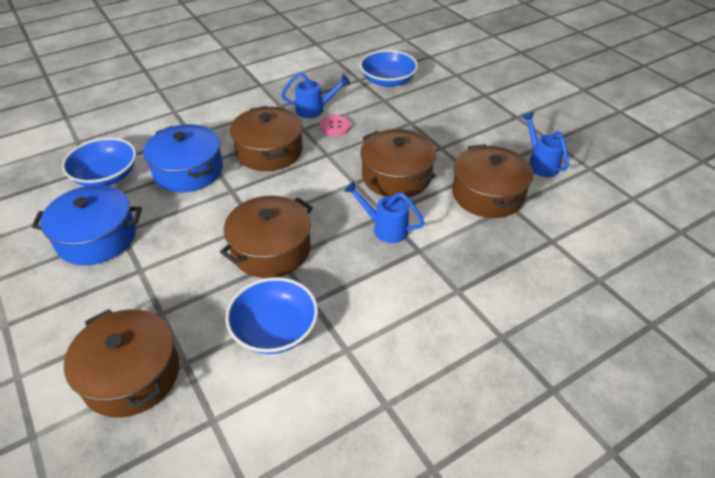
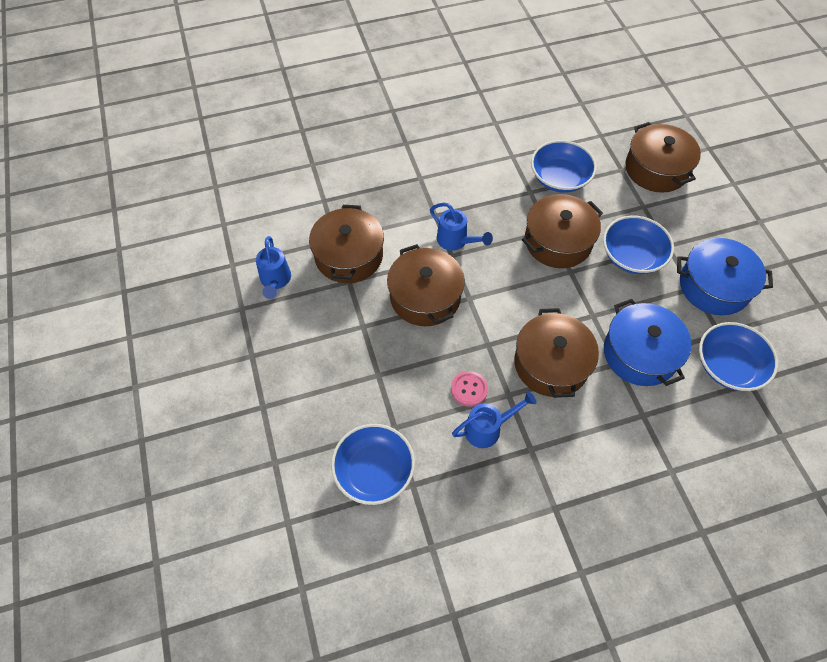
camera: 165 degrees left, 15 degrees up
blue watering can [281,73,350,118] -> blue watering can turned 150 degrees clockwise [452,391,537,448]
none -> blue bowl [603,216,674,274]

